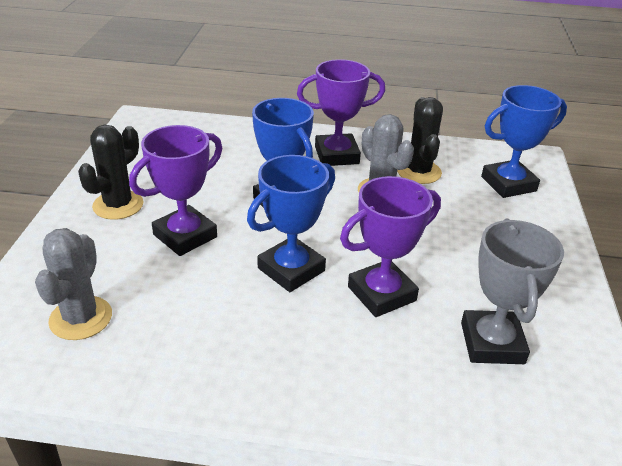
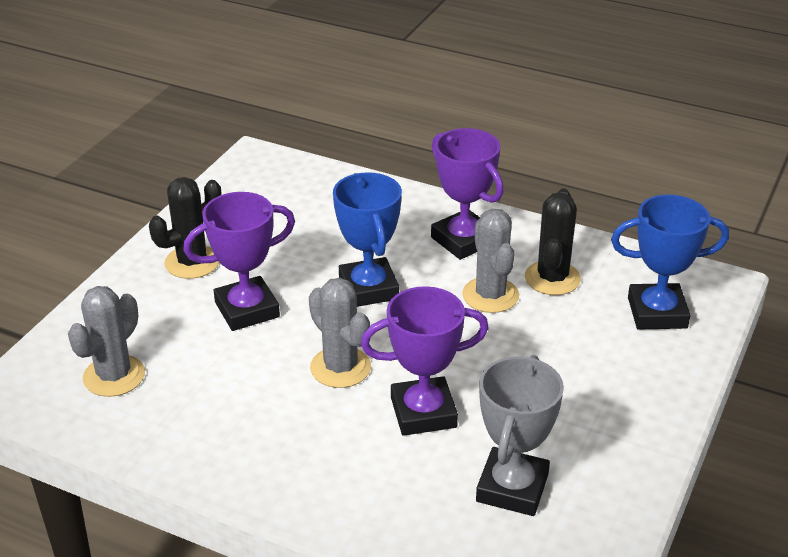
camera: 20 degrees right, 0 degrees up
blue trophy [247,155,335,292] -> grey cactus [309,278,371,388]
purple trophy [297,59,385,166] -> purple trophy turned 45 degrees clockwise [431,128,504,260]

